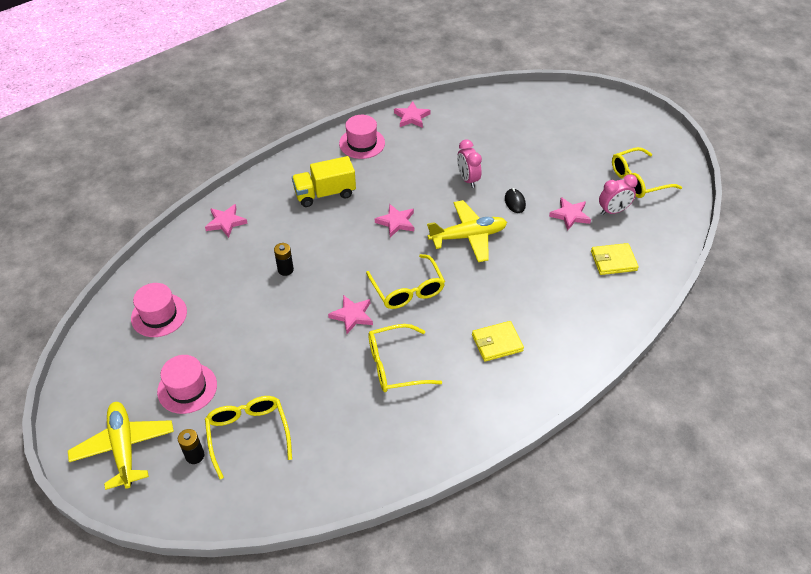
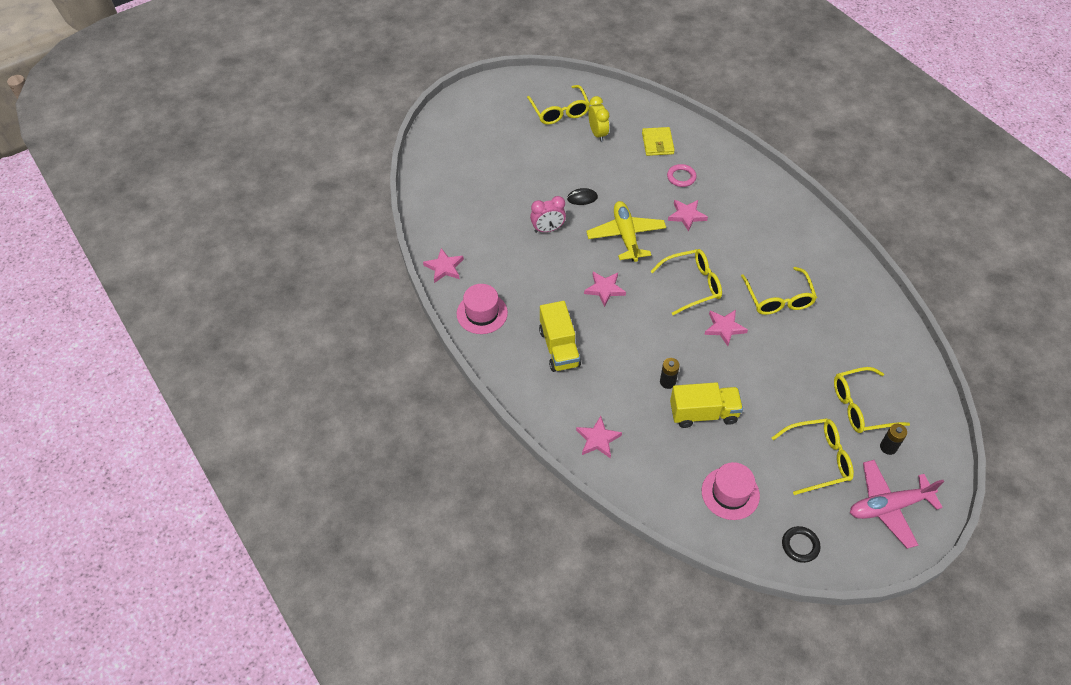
camera: 85 degrees left, 5 degrees up
yellow plane [68,402,174,490] -> pink plane [850,460,944,549]
pink hat [157,355,217,414] -> yellow glasses [772,418,854,495]
yellow wallet [472,321,524,362] -> none
pink star [549,197,591,230] -> pink star moved to [668,200,708,232]
pink clock [599,174,638,215] -> yellow clock [588,96,609,142]
none -> pink ring [667,164,697,187]
none -> yellow truck [670,382,743,428]
none -> black ring [782,526,820,563]

